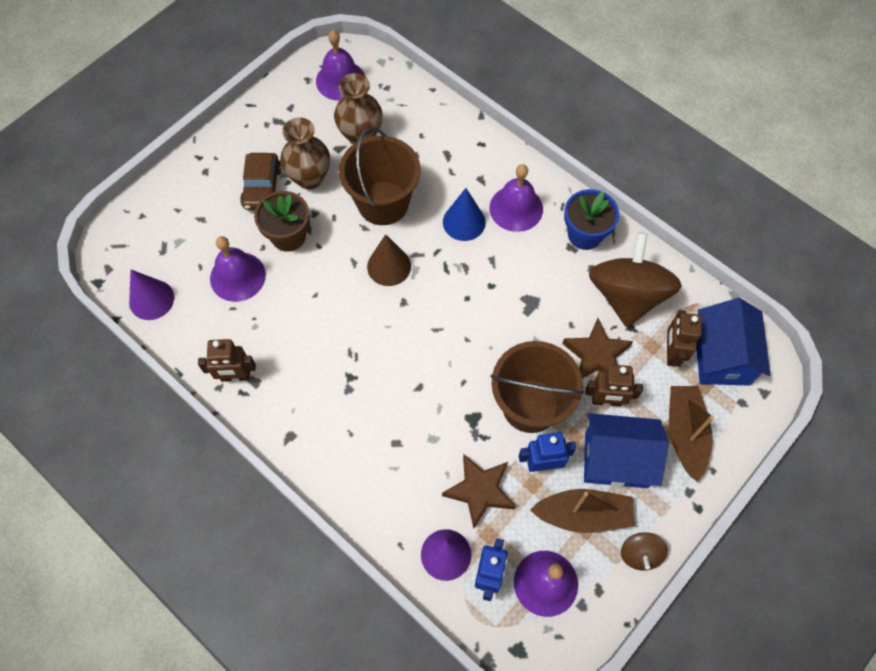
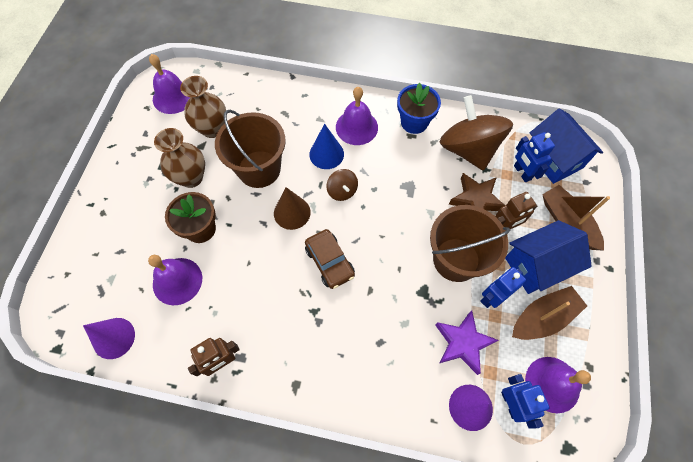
camera: 30 degrees left, 0 degrees up
brown car [240,153,282,210] -> brown car moved to [305,229,355,289]
brown star [442,454,516,528] -> purple star [435,310,499,375]
brown spinning top [621,532,668,571] -> brown spinning top moved to [327,169,358,201]
brown robot [667,310,701,367] -> blue robot [514,132,555,182]

